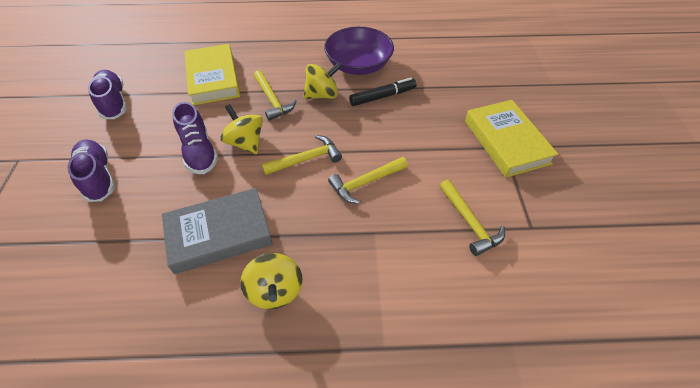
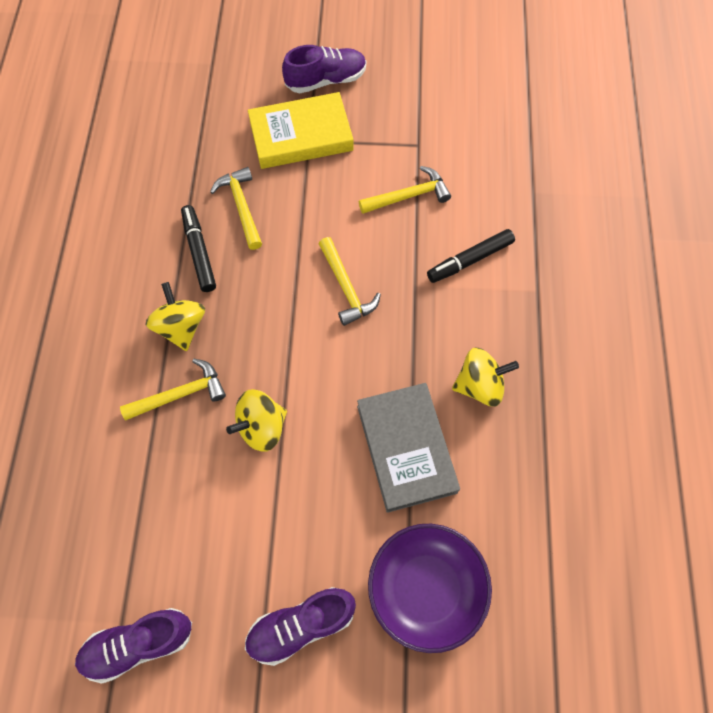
camera: 85 degrees left, 15 degrees up
purple shoe [172,102,218,174] -> purple shoe moved to [282,45,366,93]
yellow book [184,44,240,105] -> none
yellow hammer [262,135,342,175] -> yellow hammer moved to [210,167,262,250]
purple bowl [324,27,394,75] -> purple bowl moved to [368,524,492,653]
none -> black marker [427,229,515,283]

